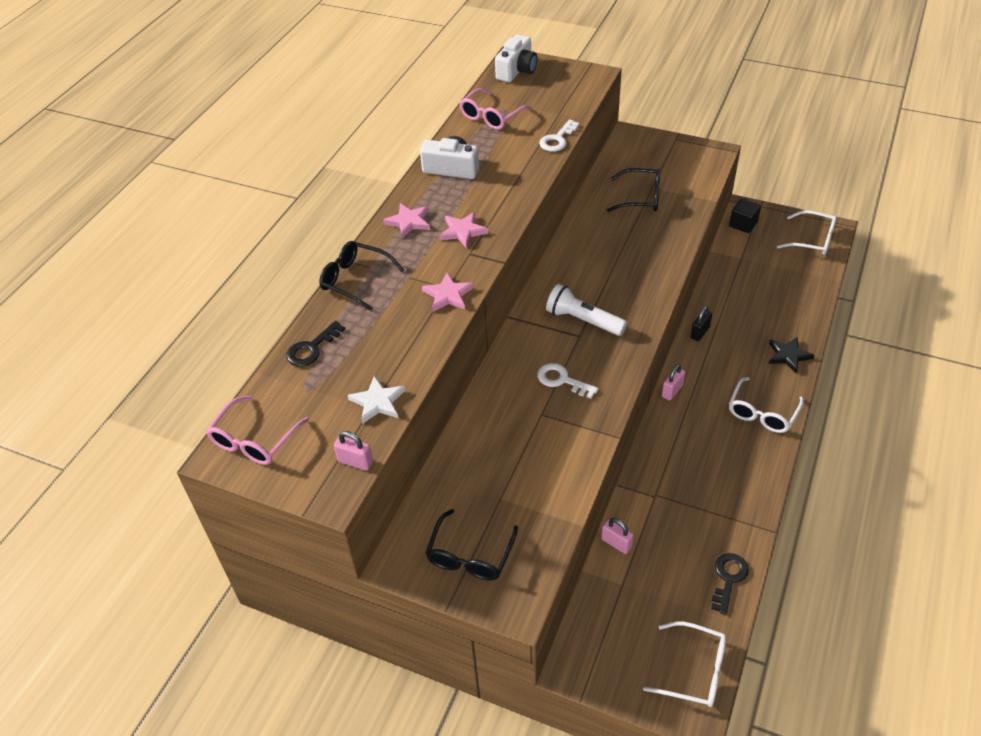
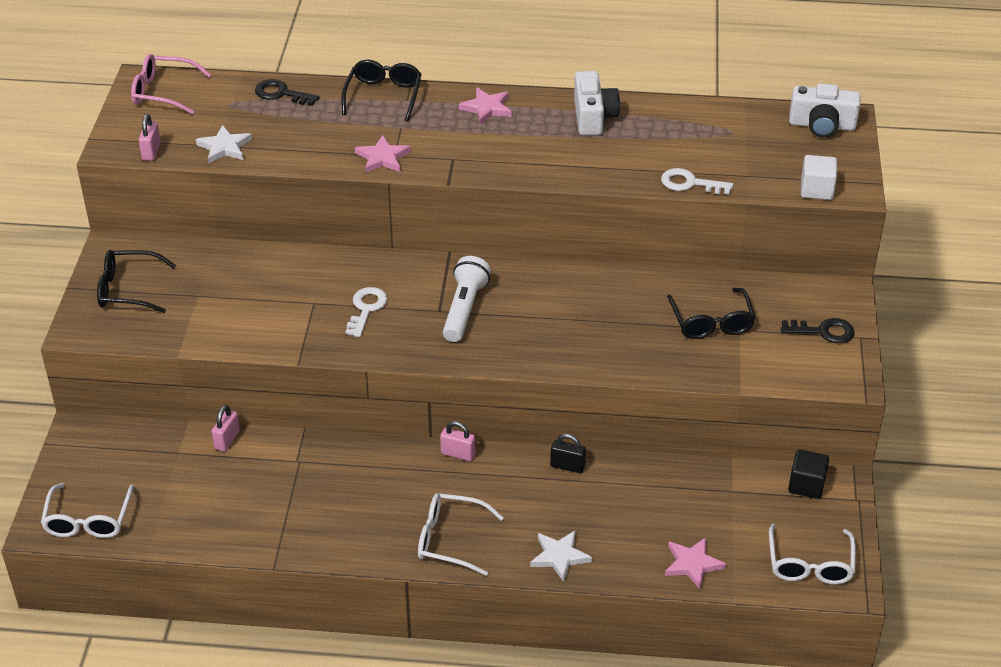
camera: 70 degrees right, 5 degrees down
pink star [439,212,488,248] -> pink star moved to [665,537,726,589]
pink glasses [460,88,532,130] -> none
black key [711,553,749,615] -> black key moved to [781,318,855,343]
black star [769,337,814,373] -> white star [530,531,592,582]
none -> white cube [801,155,837,200]

